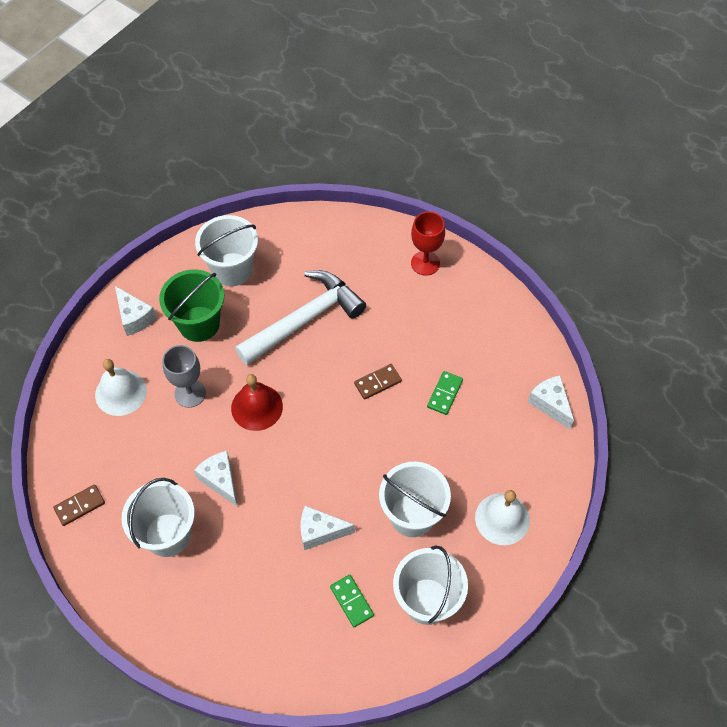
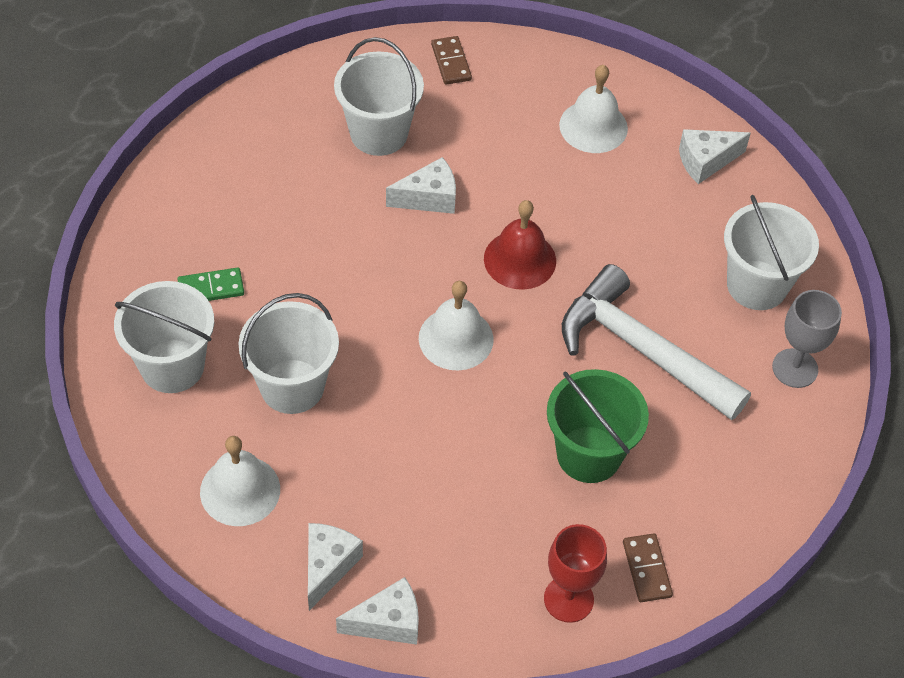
camera: 105 degrees right, 5 degrees down
green bucket [159,269,224,342] -> green bucket moved to [547,369,649,483]
grey goblet [162,345,206,408] -> grey goblet moved to [772,290,842,388]
white hammer [235,270,366,365] -> white hammer turned 150 degrees clockwise [562,264,751,420]
white cheese [300,506,355,550] -> white cheese moved to [308,523,363,611]
brown domino [354,364,402,400] -> brown domino moved to [623,533,673,602]
red goblet [411,212,445,276] -> red goblet moved to [544,524,607,623]
green domino [427,371,463,415] -> none
none -> white bell [419,281,494,371]

